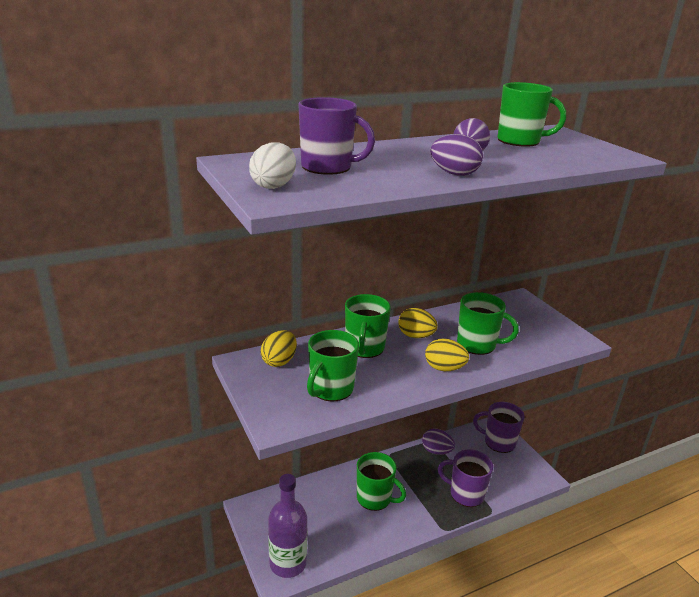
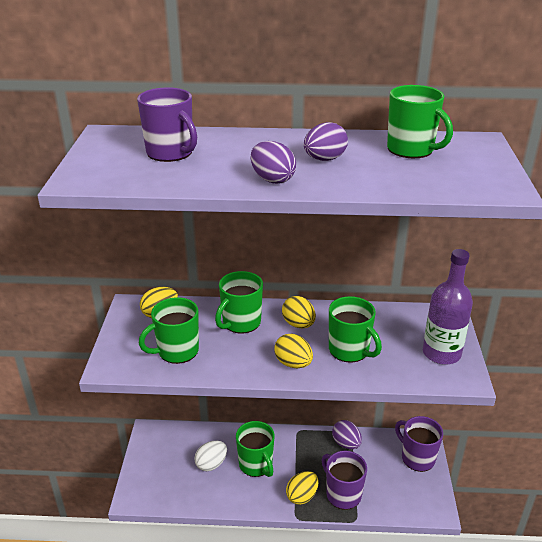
camera: 30 degrees right, 5 degrees up
white egg [249,142,296,189] -> white egg moved to [194,441,227,471]
purple bottle [268,474,307,578] -> purple bottle moved to [423,249,473,365]
none -> yellow egg [286,471,319,505]

